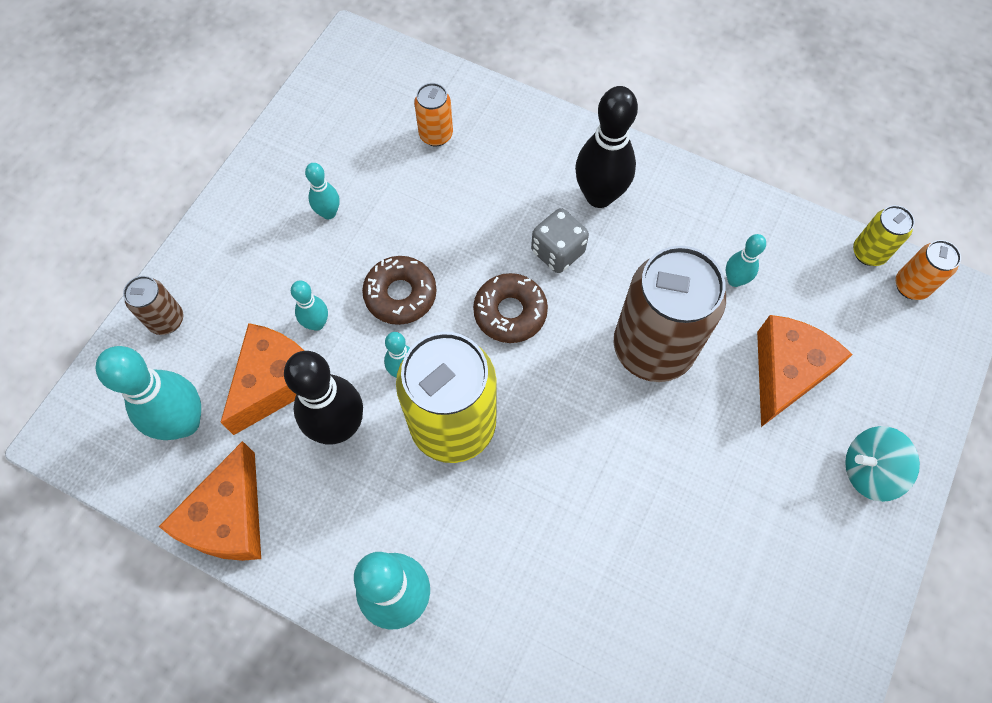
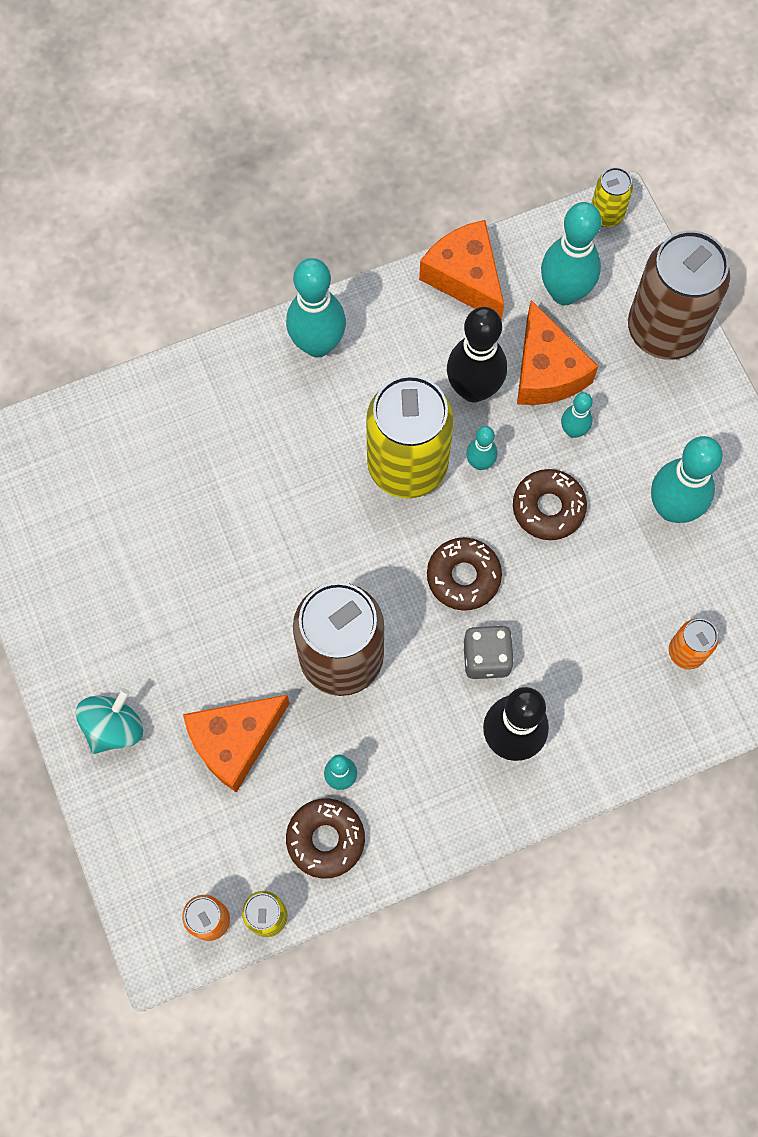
camera: 130 degrees right, 5 degrees up
brown can [123,276,183,335] -> brown can [628,230,730,360], size x2.17
turquoise bowling pin [305,163,340,219] -> turquoise bowling pin [651,436,723,523], size x1.94
orange cheese [757,315,853,427] -> orange cheese turned 75 degrees clockwise [183,695,290,793]
none -> brown donut [286,798,365,879]
none -> yellow can [591,167,633,227]

